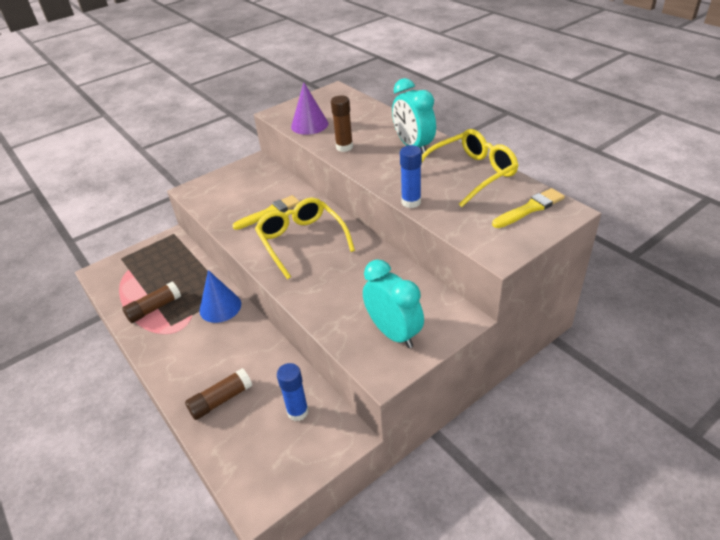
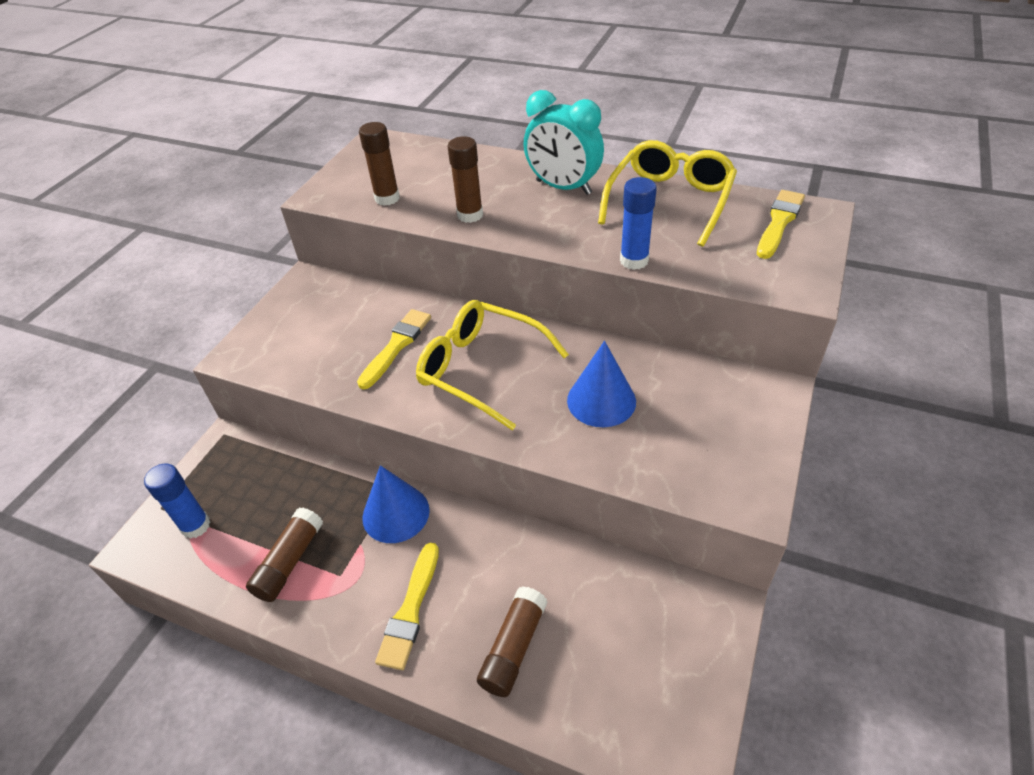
camera: 30 degrees left, 5 degrees up
blue glue stick [277,363,309,421] -> blue glue stick moved to [144,464,210,539]
purple cone [291,83,328,135] -> brown glue stick [359,122,400,206]
turquoise clock [363,259,424,348] -> none
none -> yellow brush [375,543,439,670]
none -> blue cone [567,341,636,427]

